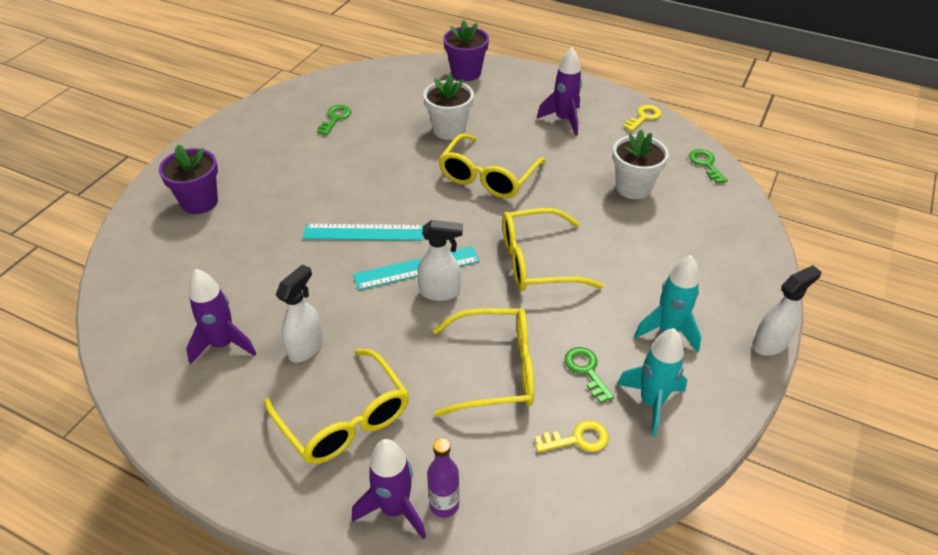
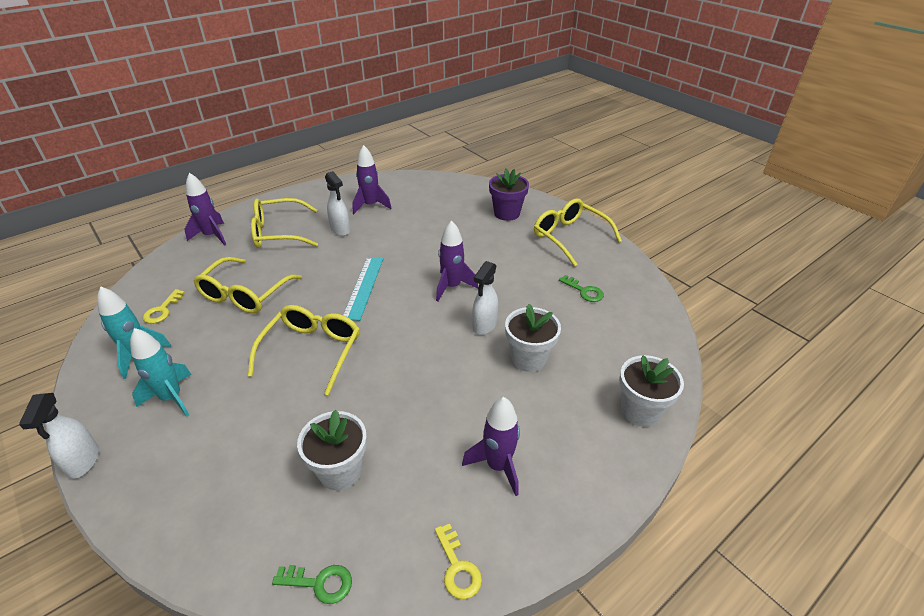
camera: 115 degrees right, 5 degrees down
turquoise ruler [303,224,424,241] -> none
white spray bottle [418,220,463,301] -> white spray bottle moved to [472,261,498,335]
purple bottle [427,438,459,518] -> none
yellow glasses [438,133,546,199] -> yellow glasses moved to [534,199,622,267]
purple flower pot [443,20,489,81] -> white flower pot [619,355,684,427]
green key [564,347,614,403] -> none
none -> purple rocket [436,220,478,302]

